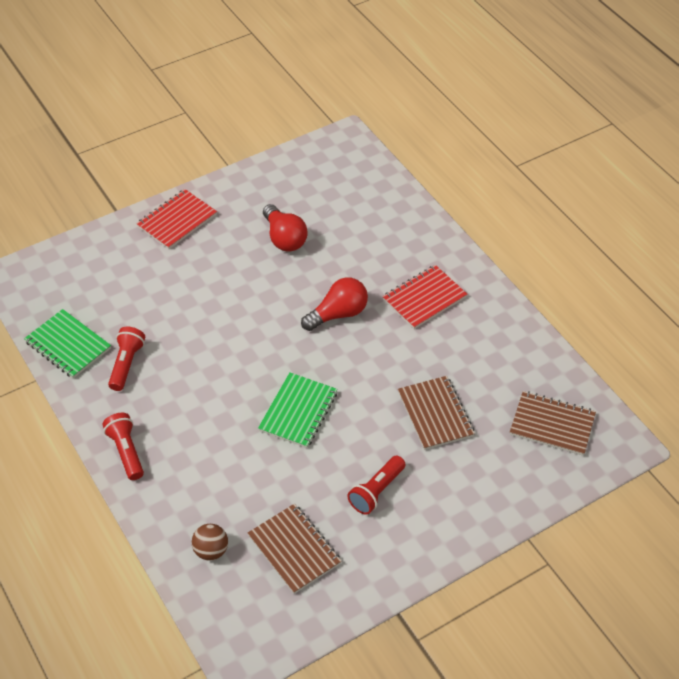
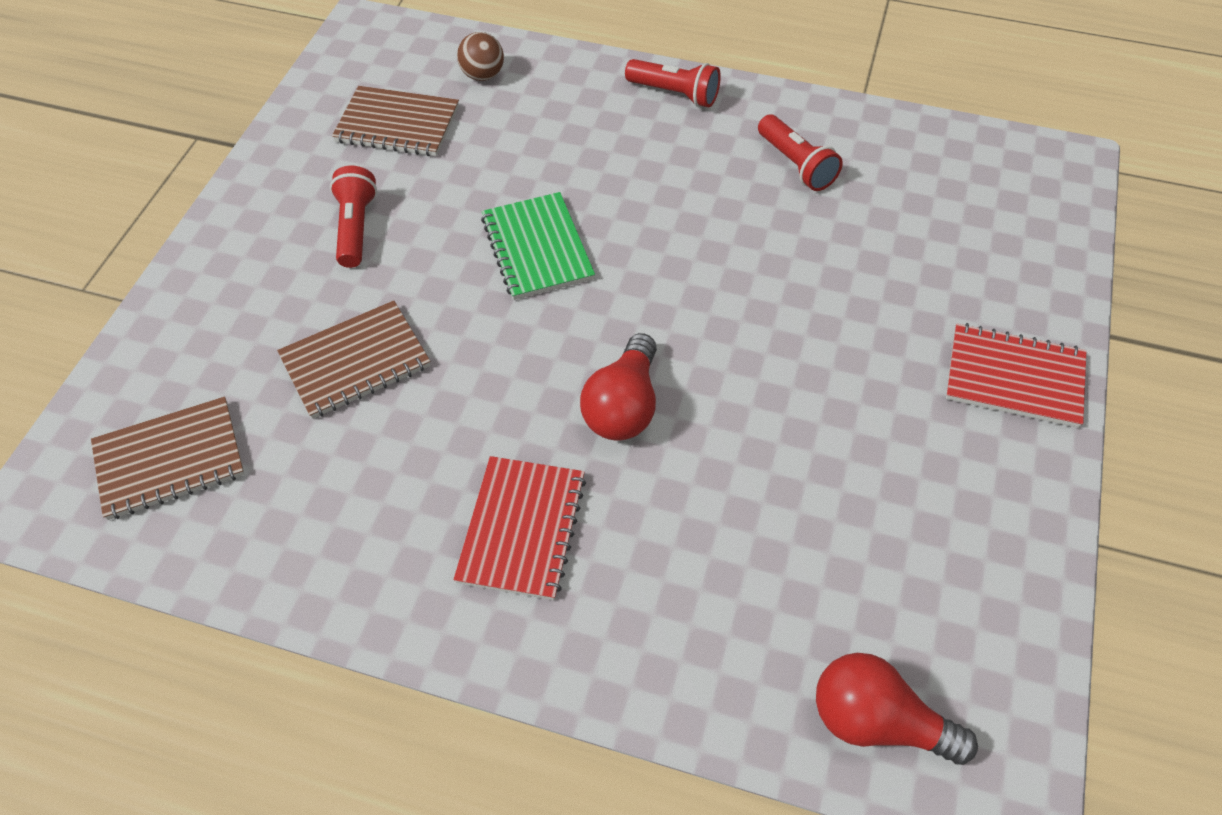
camera: 140 degrees right, 5 degrees up
green notebook [24,309,111,379] -> none
red notebook [136,189,217,249] -> red notebook turned 75 degrees counterclockwise [946,323,1086,428]
red light bulb [263,204,308,252] -> red light bulb moved to [816,653,978,765]
brown notebook [398,376,475,450] -> brown notebook turned 60 degrees counterclockwise [277,300,431,419]

